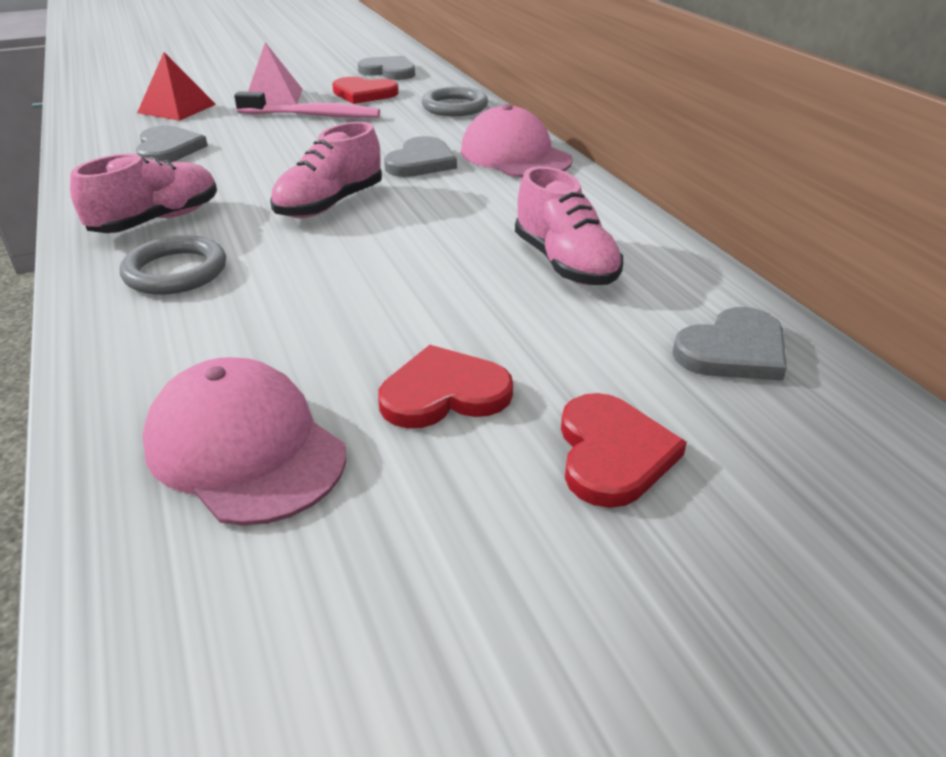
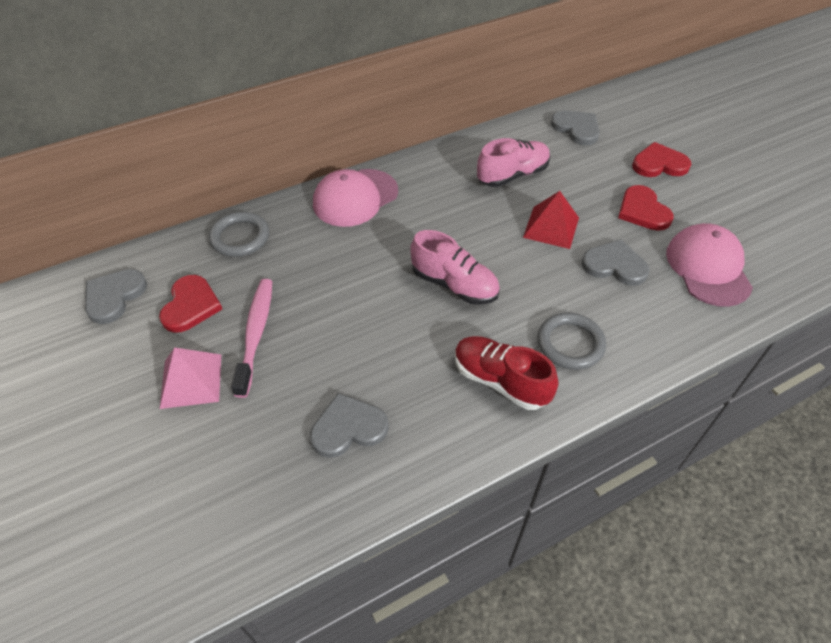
camera: 95 degrees left, 15 degrees up
pink shoe [70,154,217,233] -> red shoe [455,336,558,410]
red pyramid [137,52,216,121] -> red pyramid moved to [523,191,579,249]
pink cap [142,357,346,526] -> pink cap turned 135 degrees clockwise [666,223,753,307]
grey heart [384,136,457,177] -> grey heart moved to [582,239,650,286]

